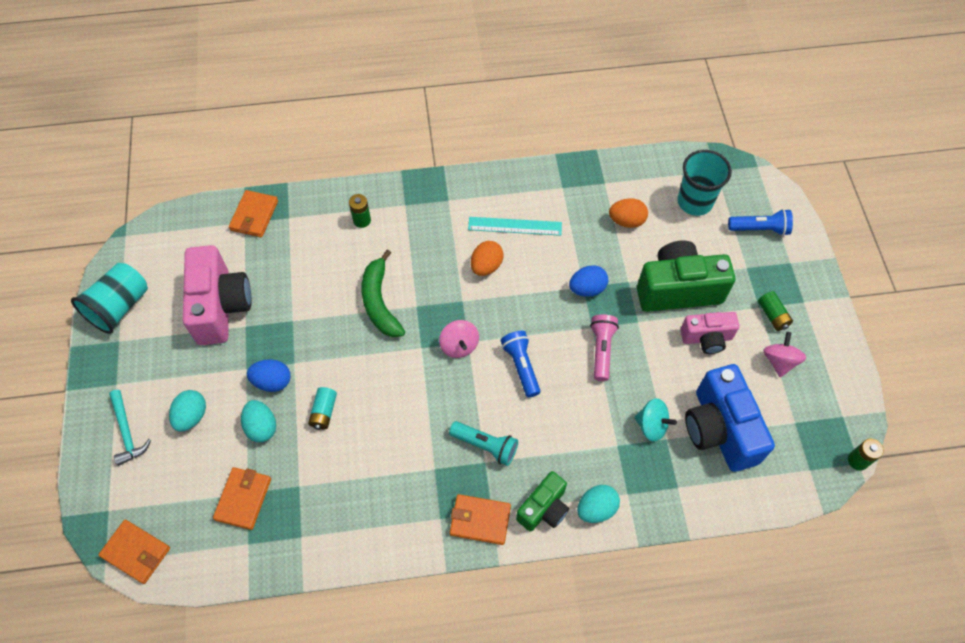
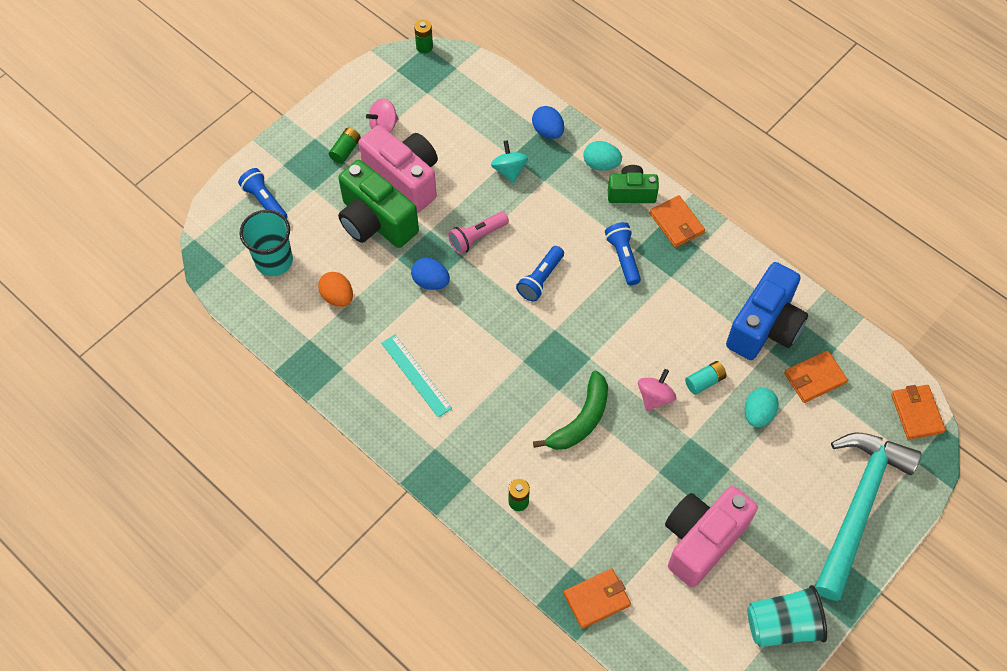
camera: 130 degrees left, 0 degrees up
turquoise hammer [109,390,151,466] -> turquoise hammer [815,432,922,601], size x2.27
turquoise egg [169,390,206,432] -> none
blue egg [247,359,291,392] -> blue egg moved to [532,106,564,139]
pink spinning top [439,320,479,358] -> pink spinning top moved to [638,369,676,411]
turquoise flashlight [449,421,518,466] -> blue flashlight [605,222,641,285]
orange egg [471,241,504,276] -> none
pink camera [681,312,739,354] -> pink camera [359,125,438,213], size x1.71
blue camera [685,364,775,472] -> blue camera moved to [726,262,808,360]

